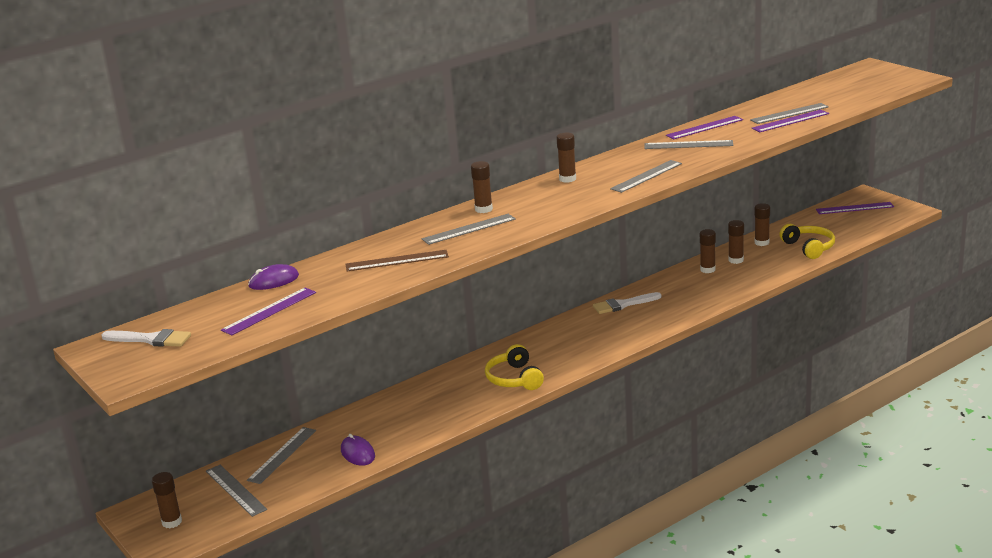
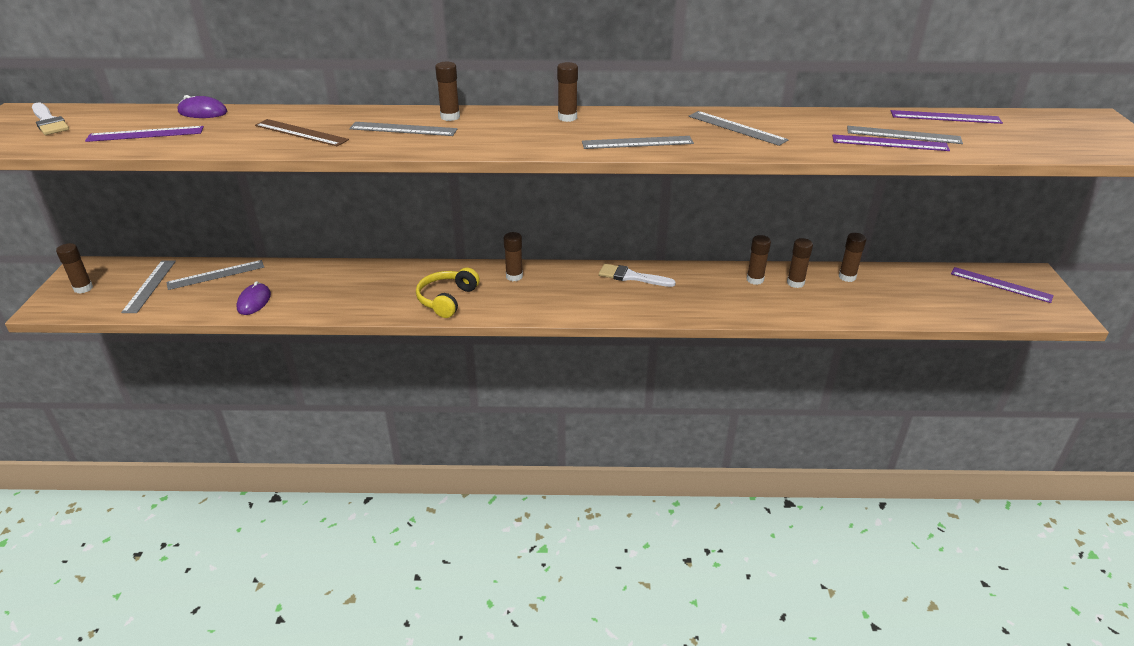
camera: 35 degrees right, 10 degrees up
purple ruler [666,116,743,139] -> purple ruler moved to [891,110,1003,124]
yellow headphones [779,224,835,259] -> none
none -> brown glue stick [504,232,523,281]

